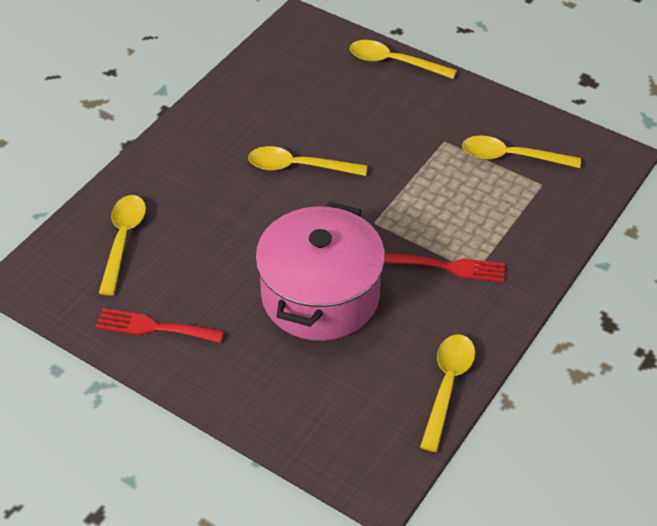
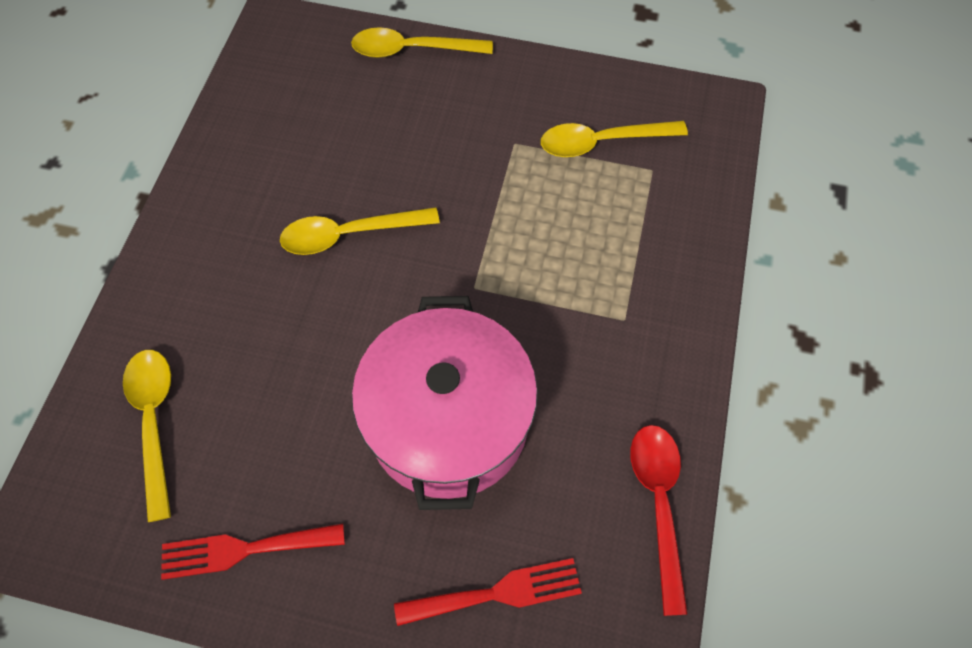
camera: 20 degrees left, 15 degrees up
red fork [385,253,506,282] -> red fork moved to [394,558,582,626]
yellow spoon [420,334,475,452] -> red spoon [630,425,688,616]

